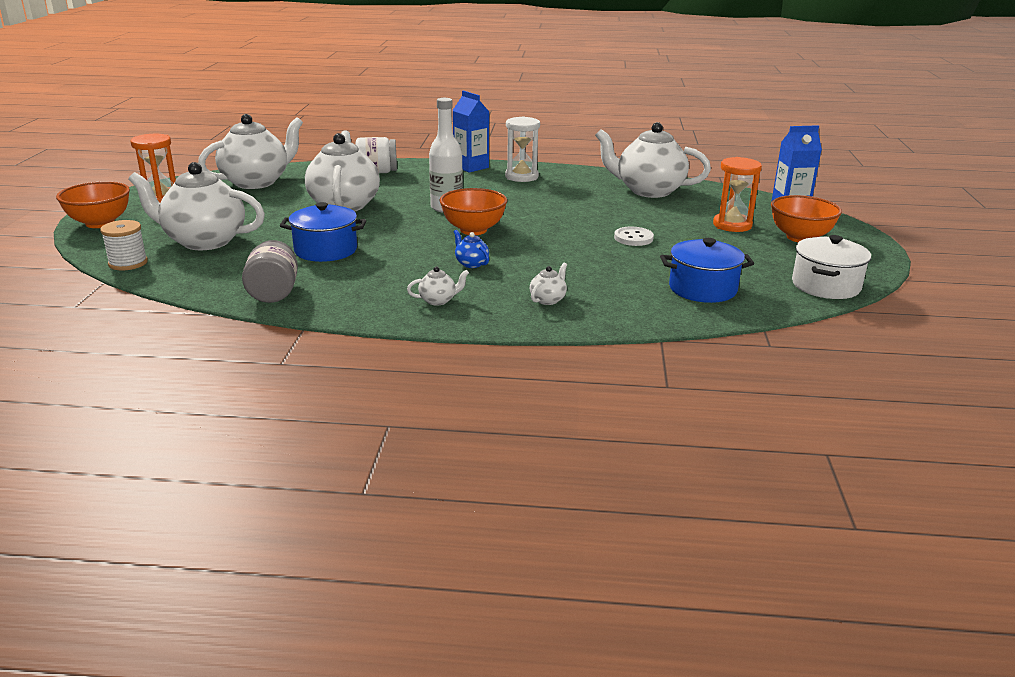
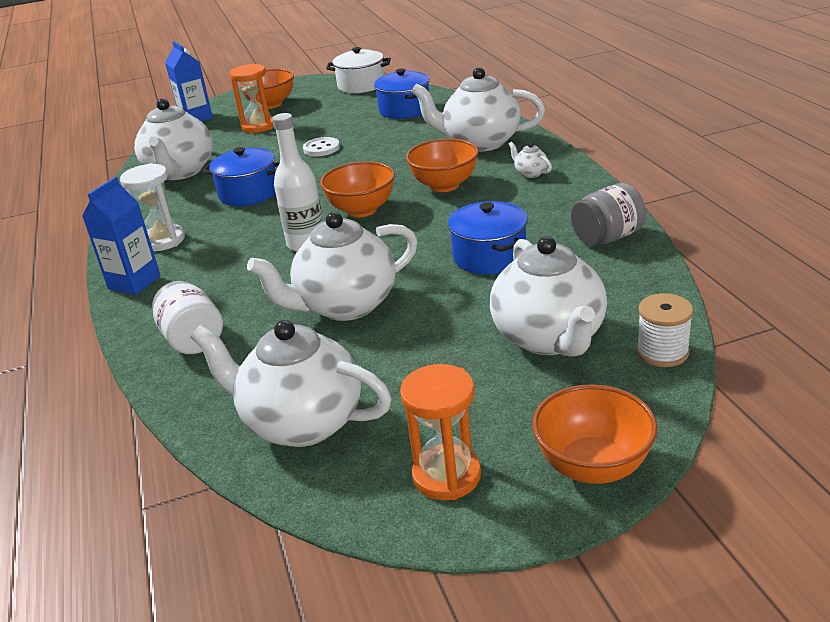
camera: 110 degrees left, 5 degrees up
blue teapot [454,230,489,268] -> orange bowl [406,139,478,192]
white teapot [530,263,567,305] -> white teapot [411,67,545,152], size x2.49
none -> blue pot [202,147,280,206]

